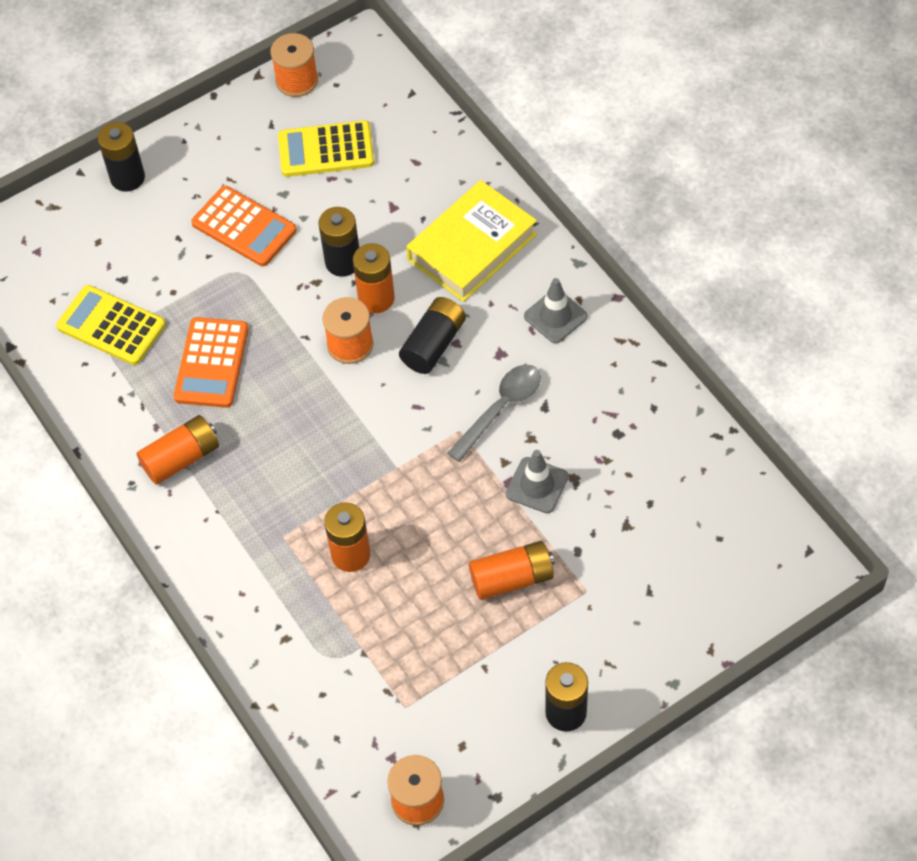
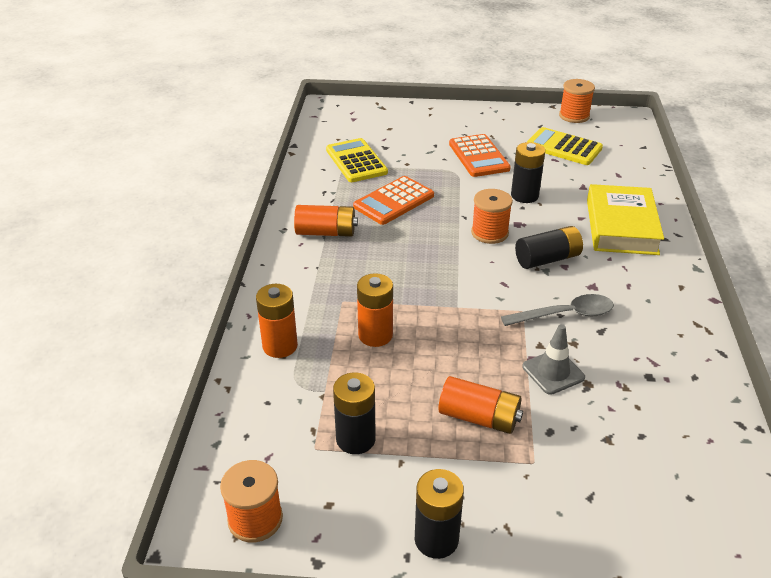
camera: 35 degrees right, 20 degrees down
black battery [98,122,145,192] -> black battery moved to [333,373,376,454]
orange battery [353,243,395,313] -> orange battery moved to [256,284,298,358]
yellow book [406,180,537,302] -> yellow book turned 75 degrees counterclockwise [587,184,664,255]
grey traffic cone [524,278,587,343] -> none

